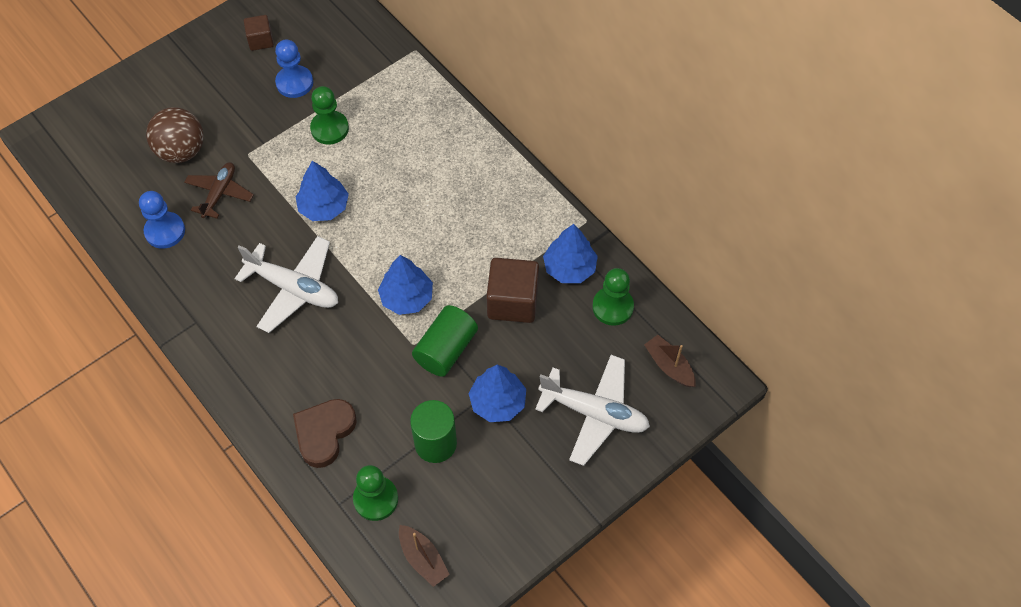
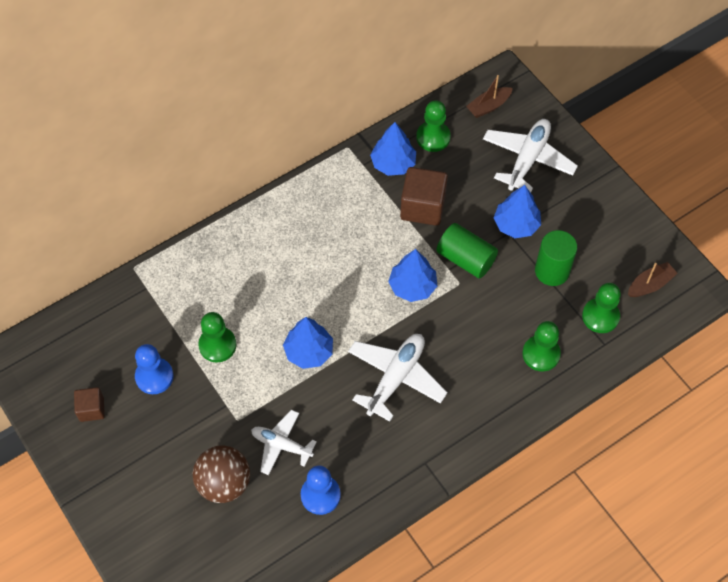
camera: 85 degrees left, 0 degrees up
brown plane [184,162,254,219] -> white plane [251,410,317,475]
brown heart [293,399,357,468] -> green pawn [522,321,561,371]

